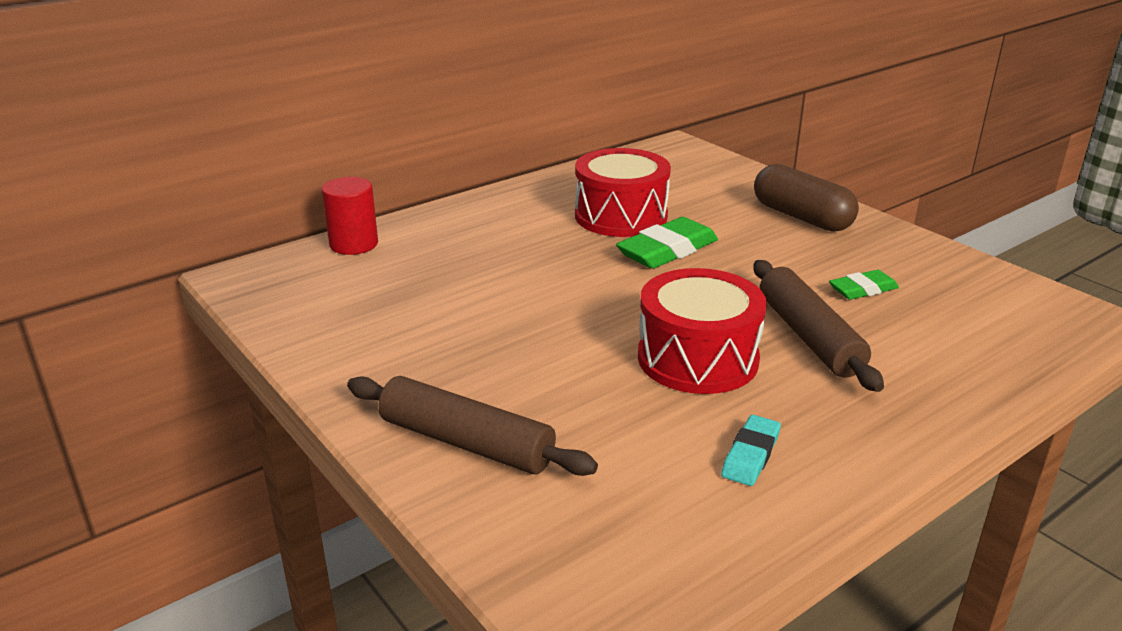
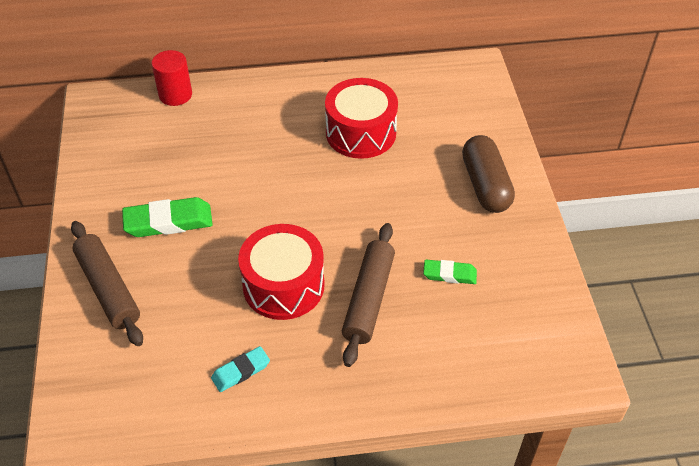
camera: 30 degrees right, 20 degrees up
green eraser [616,217,718,269] -> green eraser moved to [122,197,213,237]

